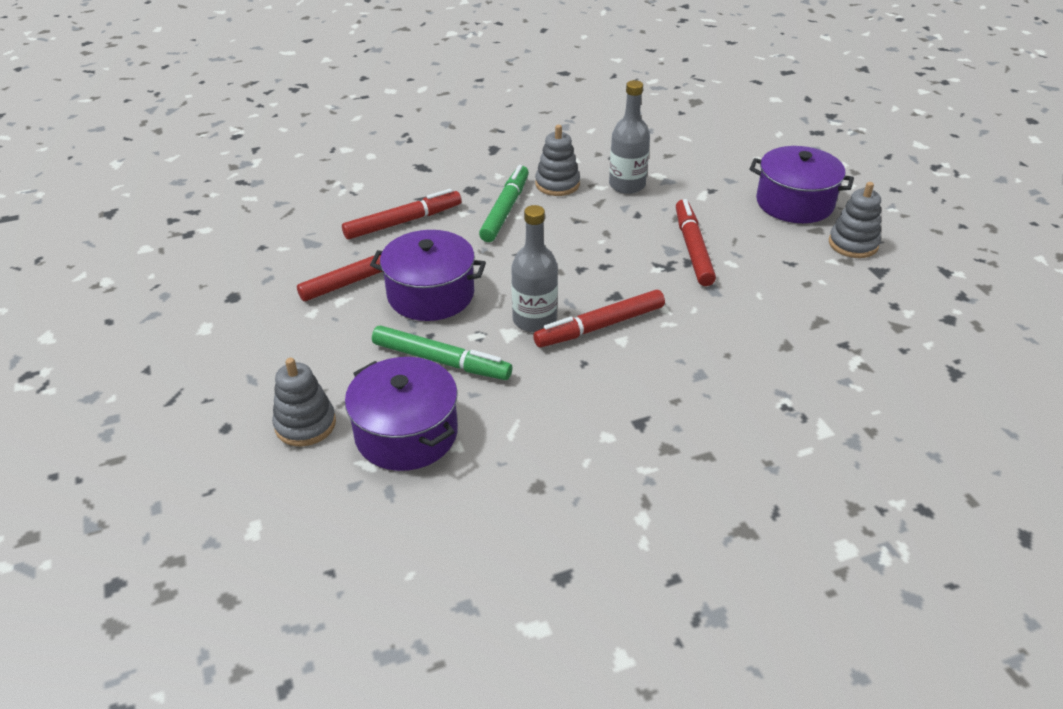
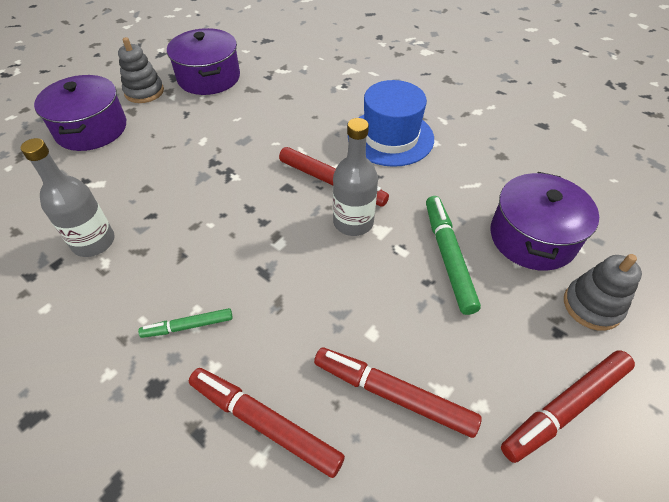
camera: 120 degrees left, 10 degrees up
purple pot [370,230,486,321] -> purple pot moved to [167,28,240,95]
green marker [479,165,529,242] -> green marker [138,308,233,338], size x0.59
grey stacking toy [535,125,580,196] -> none
red marker [676,199,716,286] -> red marker moved to [501,350,635,463]
none -> blue hat [348,80,434,167]

